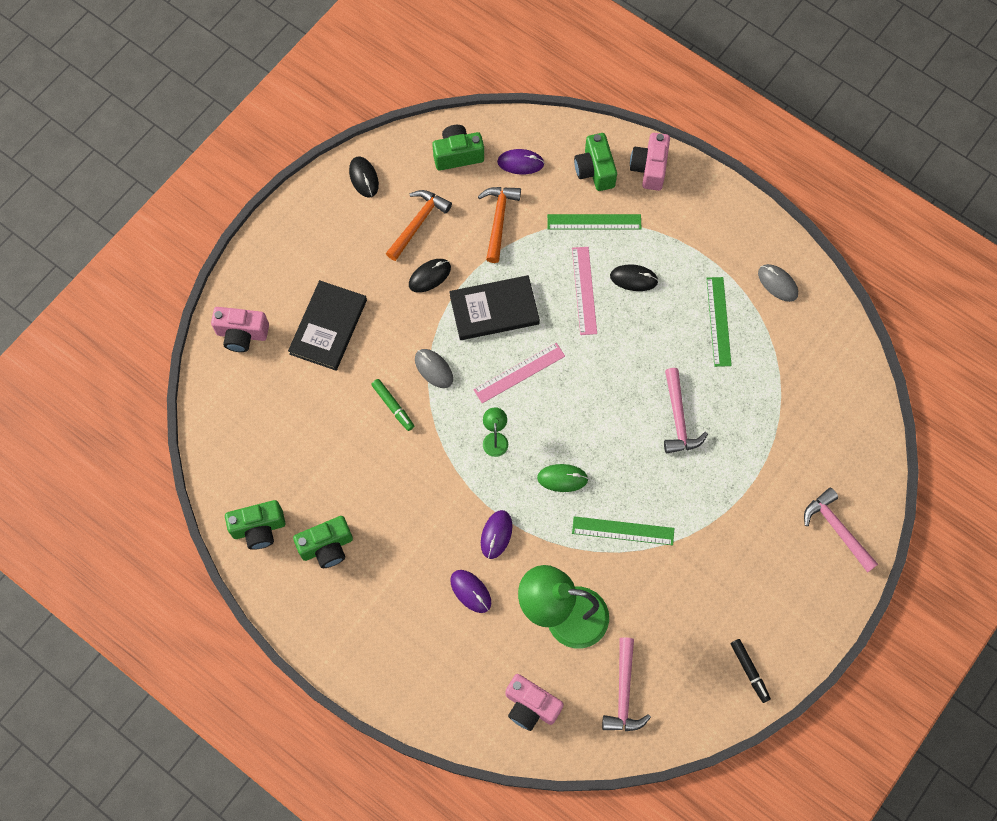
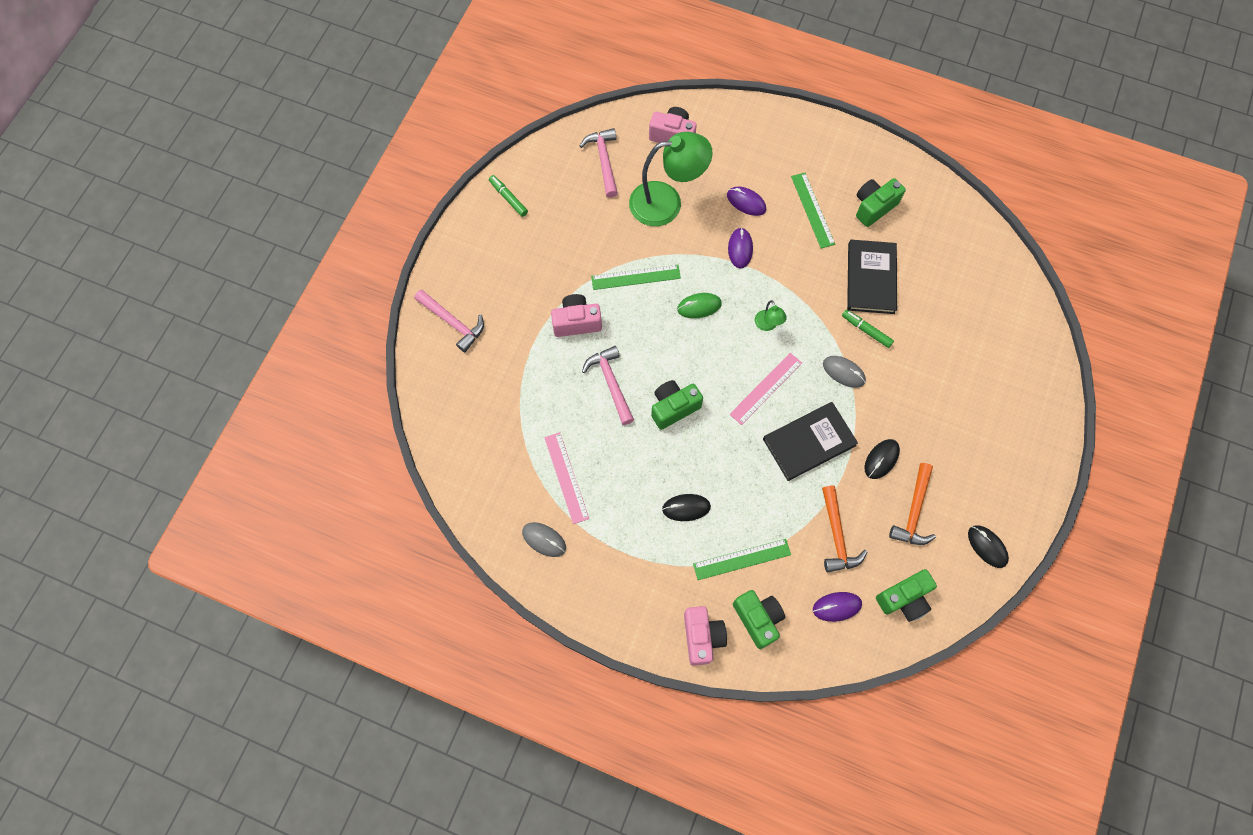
camera: 165 degrees right, 0 degrees up
pink camera [211,307,269,352] -> pink camera moved to [551,294,602,337]
green camera [225,500,285,550] -> green camera moved to [651,380,703,430]
black book [288,280,367,371] -> black book moved to [847,240,897,314]
pink ruler [572,247,597,335] -> pink ruler moved to [544,432,589,524]
green ruler [706,277,732,367] -> green ruler moved to [791,173,835,249]
black marker [731,639,771,703] -> green marker [489,175,528,217]

